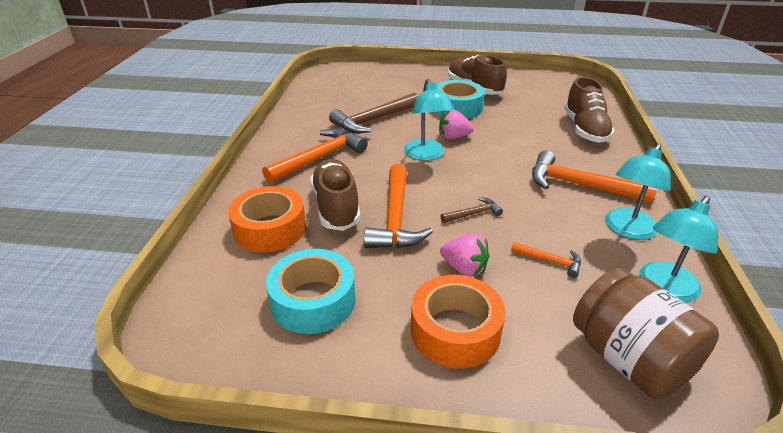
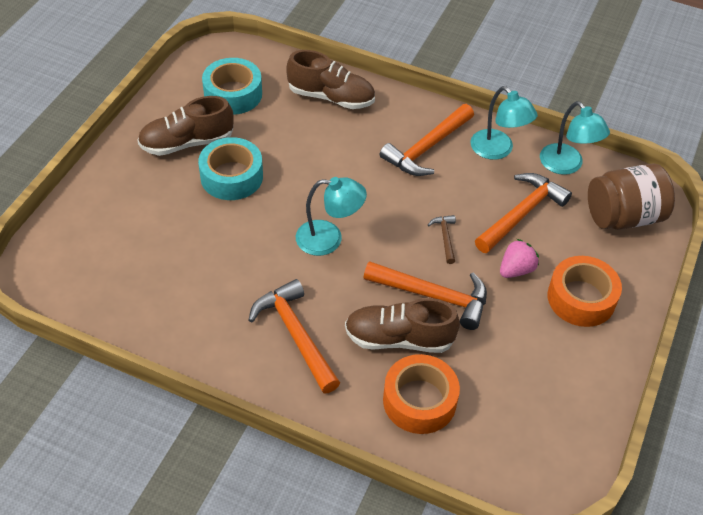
camera: 75 degrees left, 15 degrees up
turquoise tape [266,249,356,334] -> turquoise tape moved to [202,58,262,115]
brown hammer [329,93,418,133] -> none
pink strawberry [439,110,474,139] -> none
orange hammer [511,242,581,278] -> orange hammer [475,173,572,253], size x2.06

